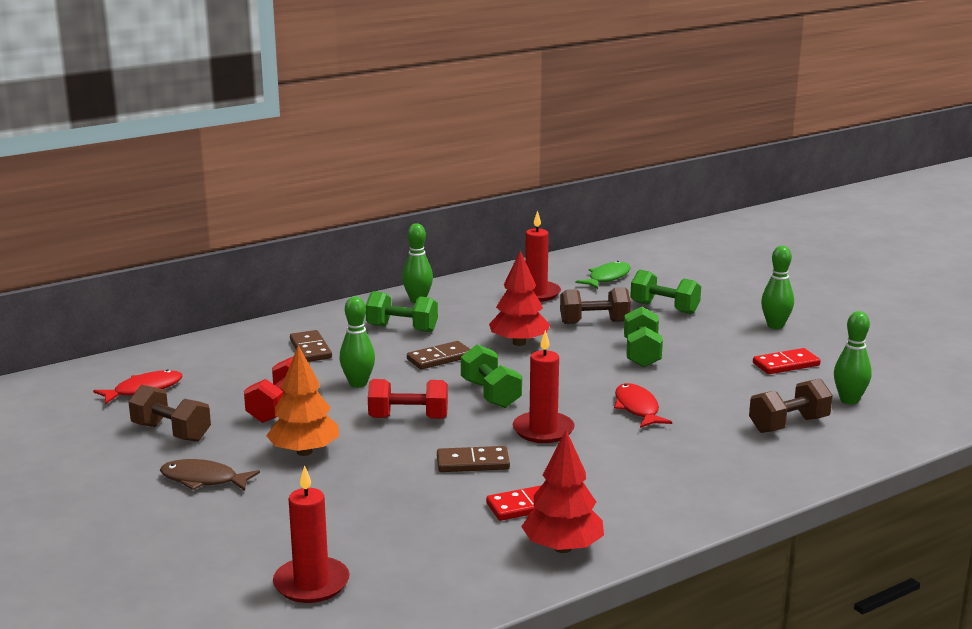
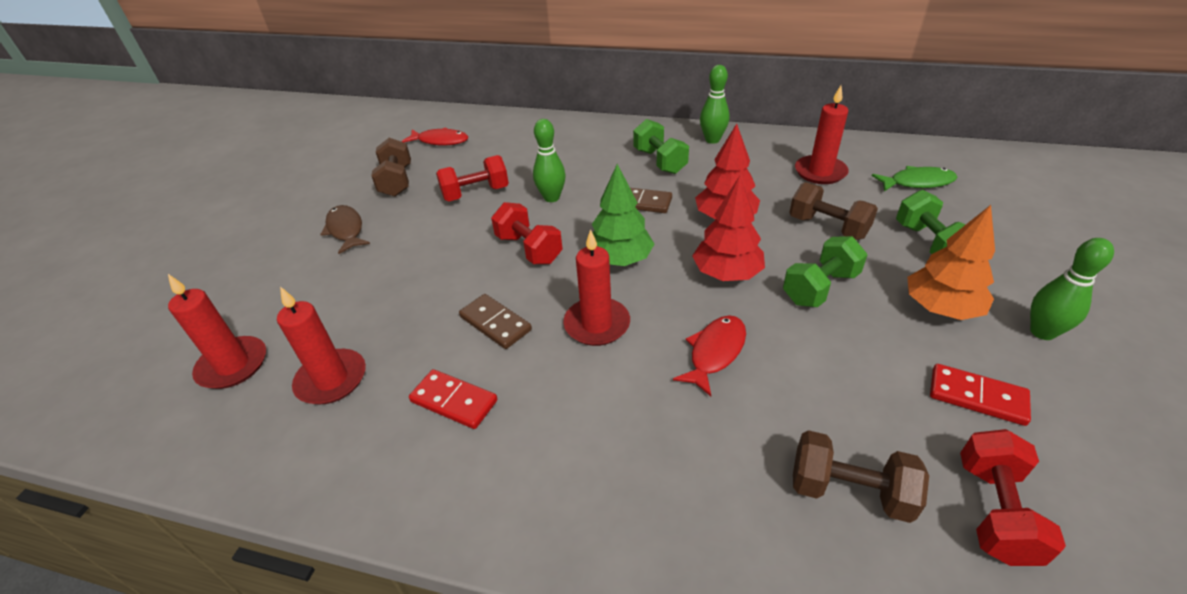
camera: 50 degrees right, 20 degrees up
orange tree [266,345,339,456] -> orange tree moved to [907,205,995,320]
brown domino [290,330,332,362] -> none
green dumbbell [461,344,522,408] -> green tree [586,164,655,266]
red tree [521,430,604,553] -> red tree moved to [692,176,765,281]
green bowling pin [834,311,872,405] -> red dumbbell [960,429,1066,566]
none -> red candle [277,287,366,404]

